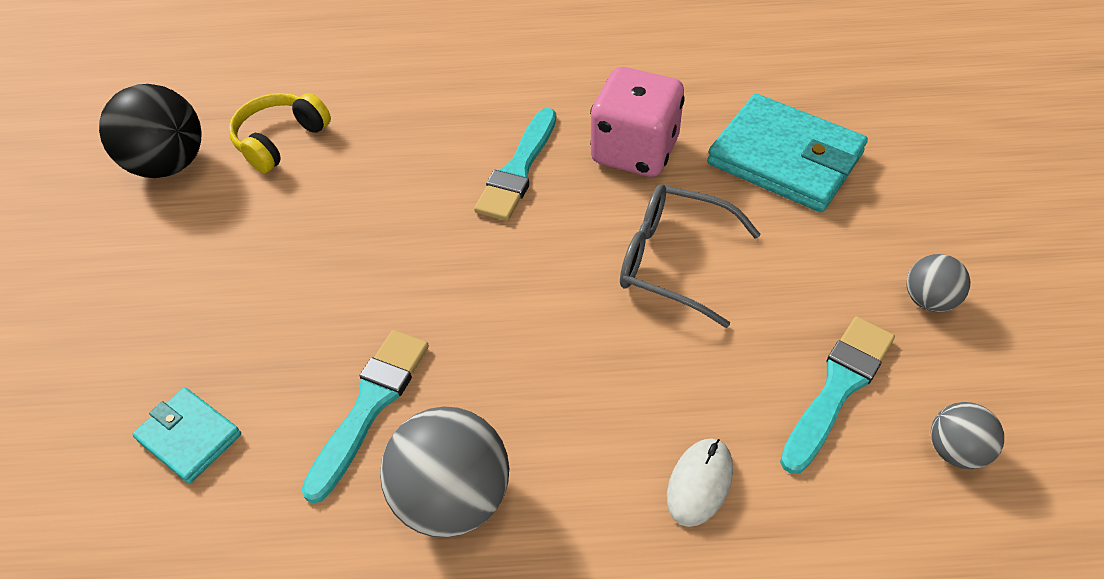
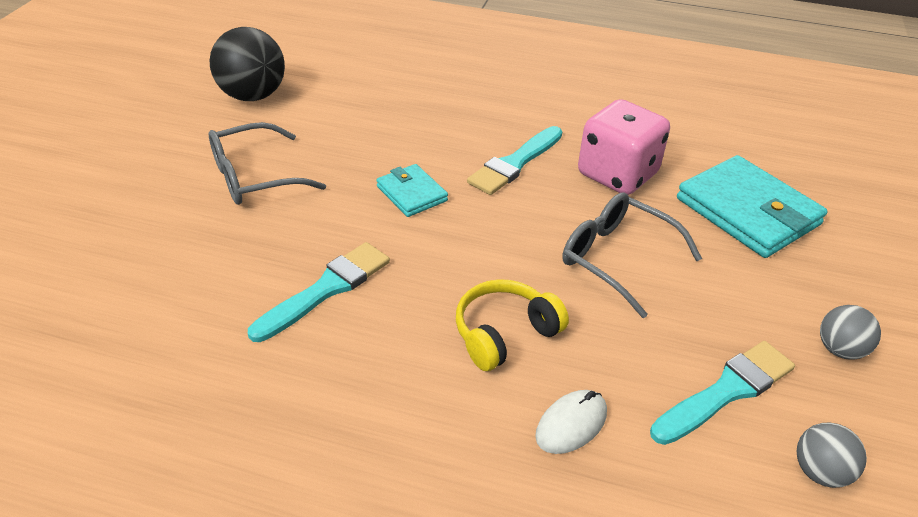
camera: 15 degrees right, 10 degrees down
turquoise wallet [132,387,241,484] -> turquoise wallet moved to [376,164,448,217]
yellow headphones [229,93,331,173] -> yellow headphones moved to [456,279,569,371]
grey ball [380,407,509,538] -> none
none -> grey glasses [208,122,326,205]

